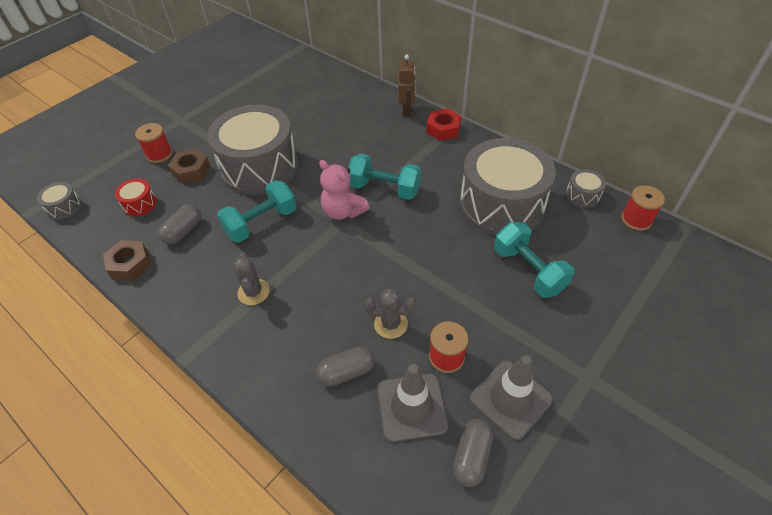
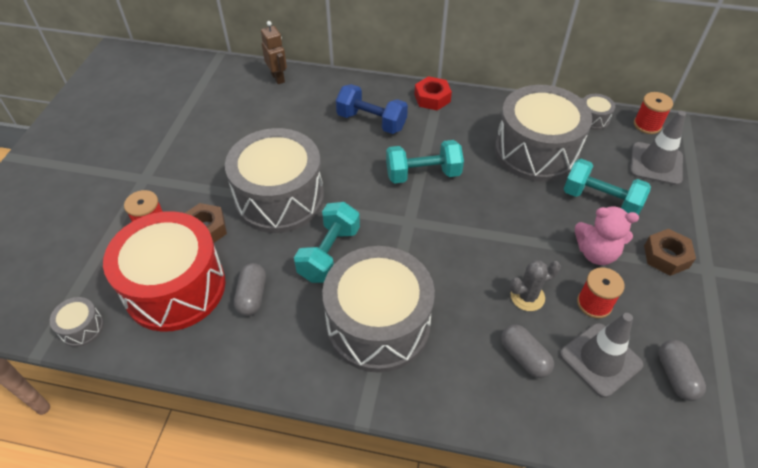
camera: 30 degrees left, 0 degrees up
brown nut [103,240,151,281] -> brown nut moved to [644,229,696,276]
red drum [115,179,157,216] -> red drum [103,211,226,332], size x2.49
grey cactus [233,253,270,305] -> grey drum [322,246,435,373]
grey capsule [316,346,375,387] -> grey capsule turned 75 degrees counterclockwise [501,325,554,378]
pink teddy bear [319,160,370,220] -> pink teddy bear moved to [575,206,639,265]
brown robot [398,55,415,116] -> brown robot moved to [261,21,287,84]
grey traffic cone [470,355,553,440] -> grey traffic cone moved to [630,111,686,185]
none -> blue dumbbell [336,84,408,134]

